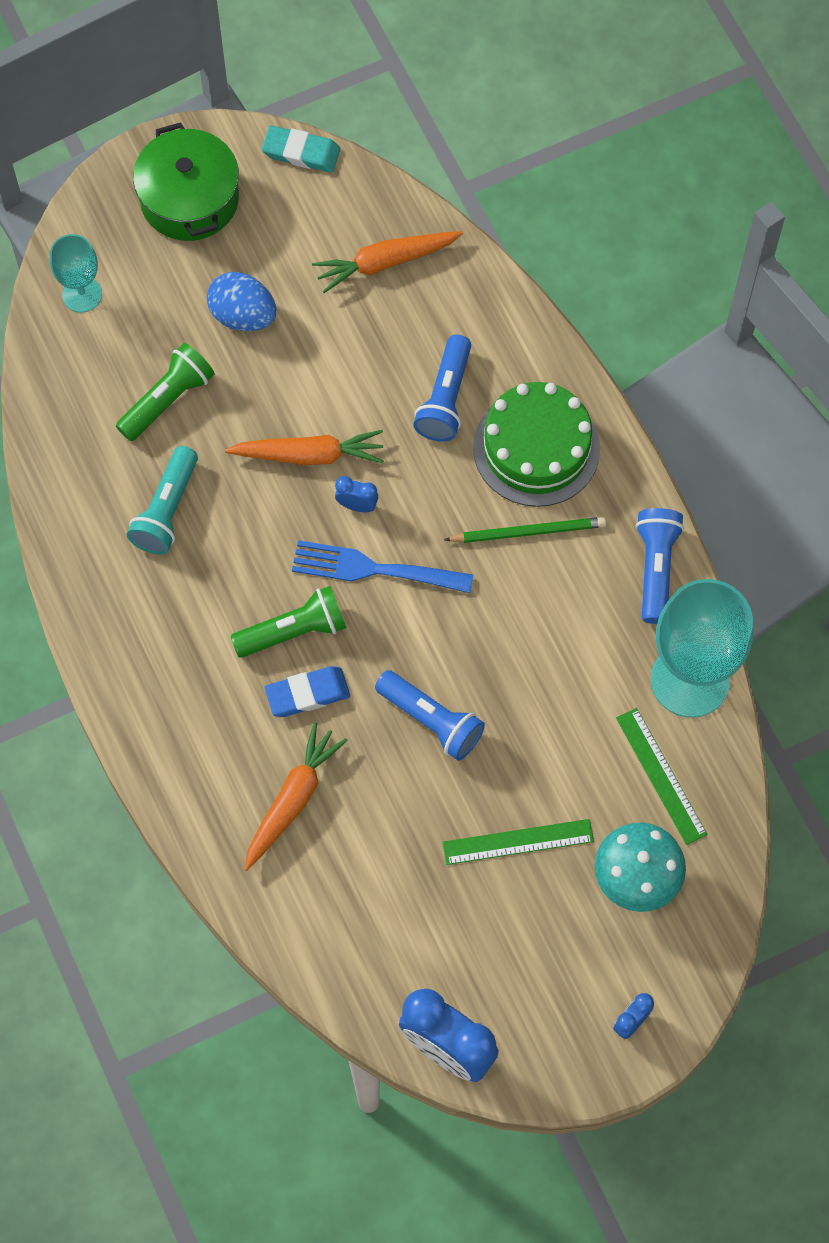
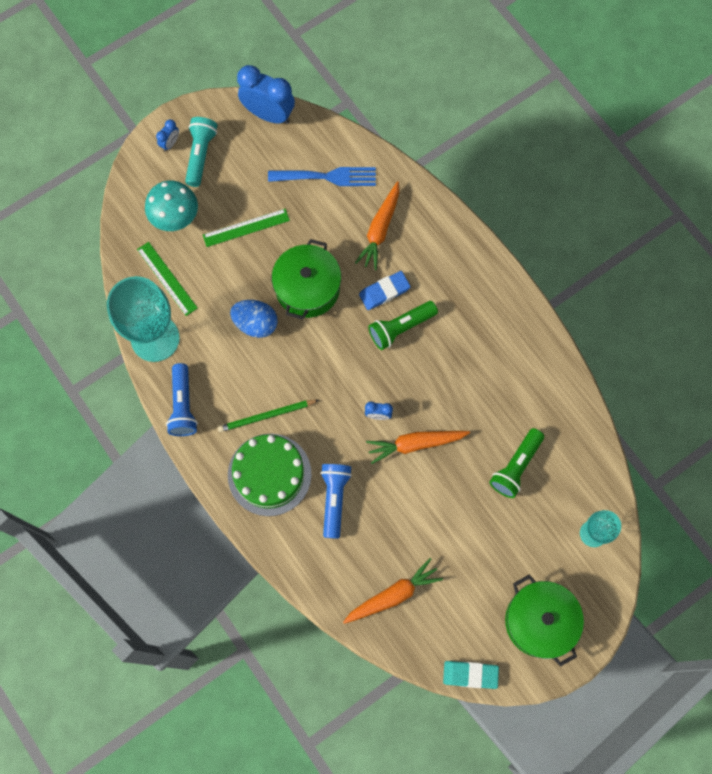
camera: 170 degrees right, 5 degrees up
turquoise flashlight [127,446,198,555] -> turquoise flashlight moved to [185,117,217,187]
blue egg [207,272,276,331] -> blue egg moved to [230,300,278,338]
blue fork [292,540,473,593] -> blue fork moved to [268,167,376,186]
blue flashlight [375,670,485,761] -> green pot [272,239,341,320]

